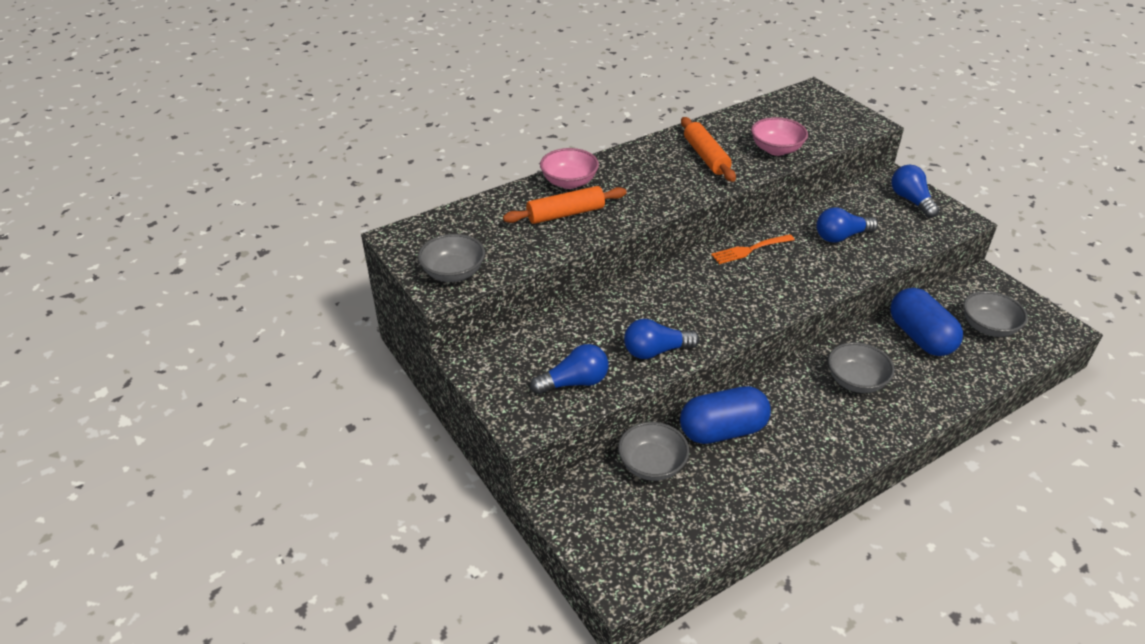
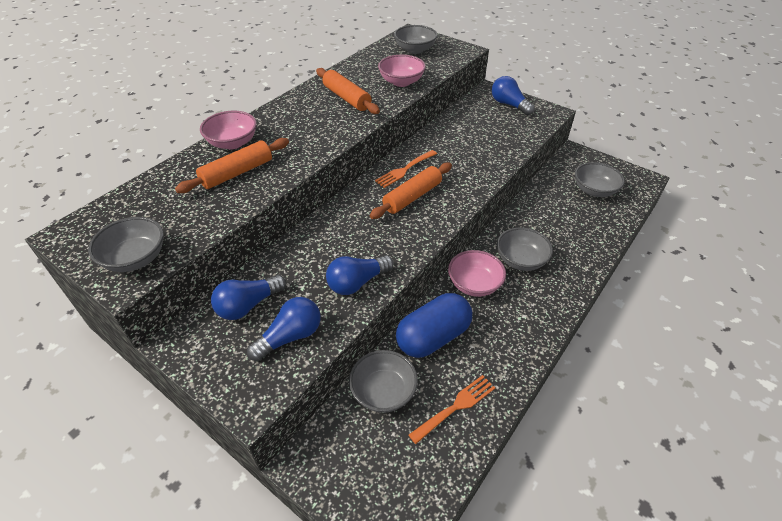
camera: 20 degrees left, 5 degrees up
blue light bulb [816,207,878,243] -> blue light bulb moved to [211,275,286,320]
blue capsule [890,288,963,356] -> none
none -> orange rolling pin [370,162,452,219]
none -> grey bowl [394,25,437,54]
none -> orange fork [408,375,495,444]
none -> pink bowl [448,250,506,297]

